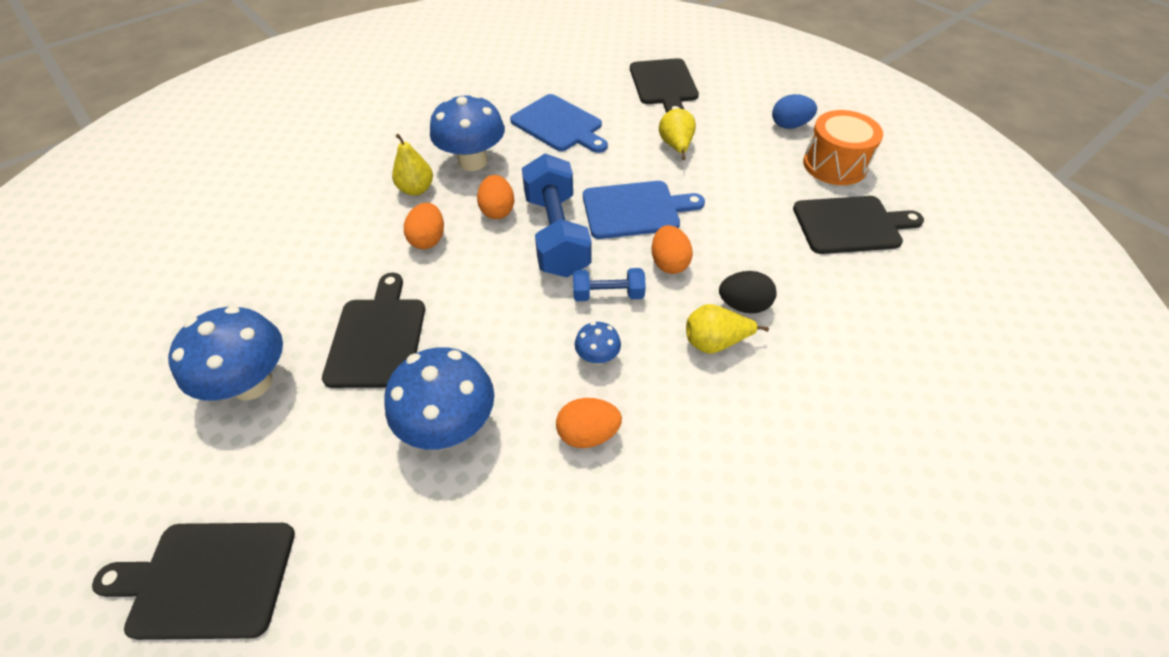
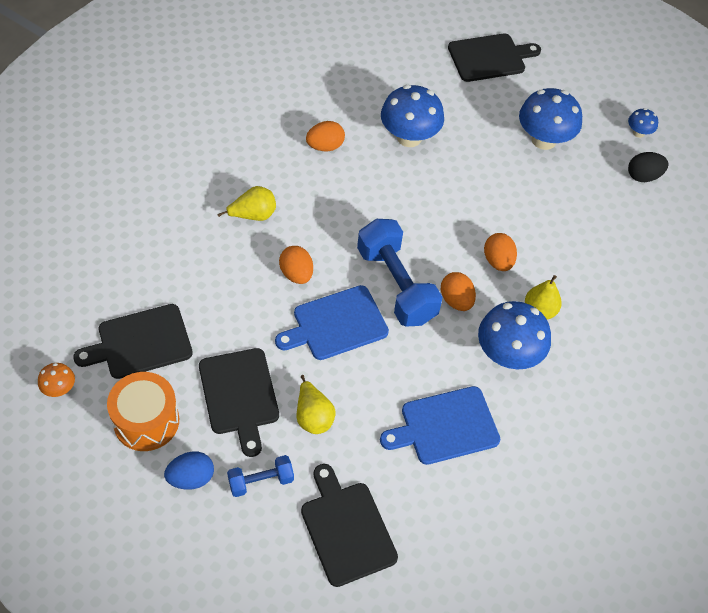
camera: 160 degrees right, 5 degrees up
black cutting board [322,273,425,388] -> black cutting board moved to [199,348,279,457]
blue cutting board [510,94,608,153] -> blue cutting board turned 45 degrees counterclockwise [380,386,500,465]
blue dumbbell [573,268,646,301] -> blue dumbbell moved to [227,455,294,497]
blue mushroom [575,322,621,365] -> blue mushroom moved to [628,108,658,138]
black egg [719,271,777,314] -> black egg moved to [628,152,669,182]
none -> orange mushroom [38,363,75,397]

